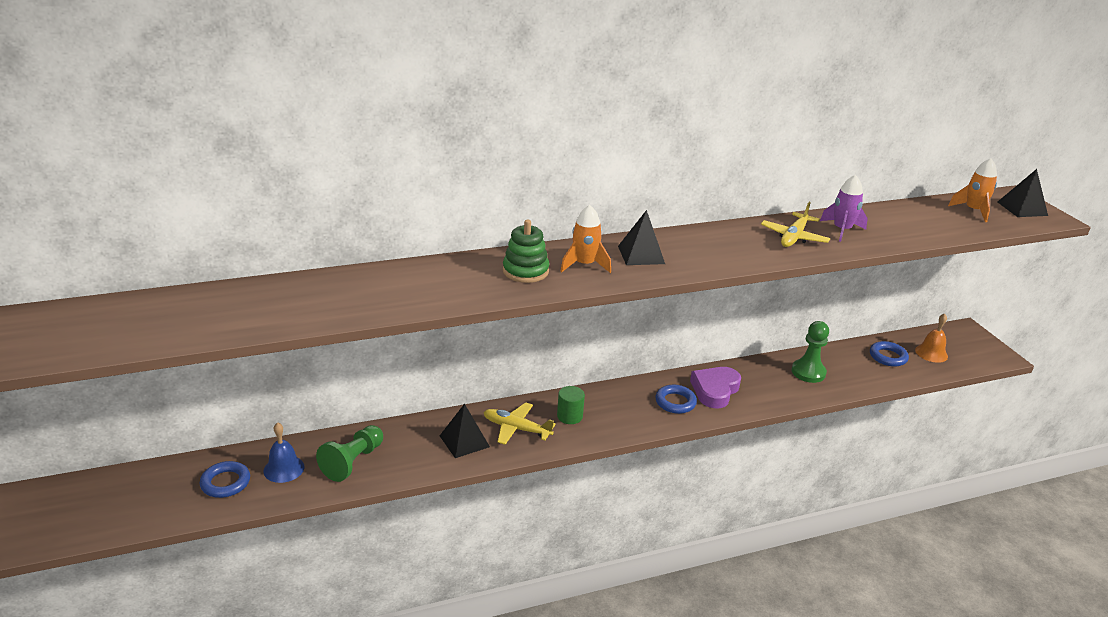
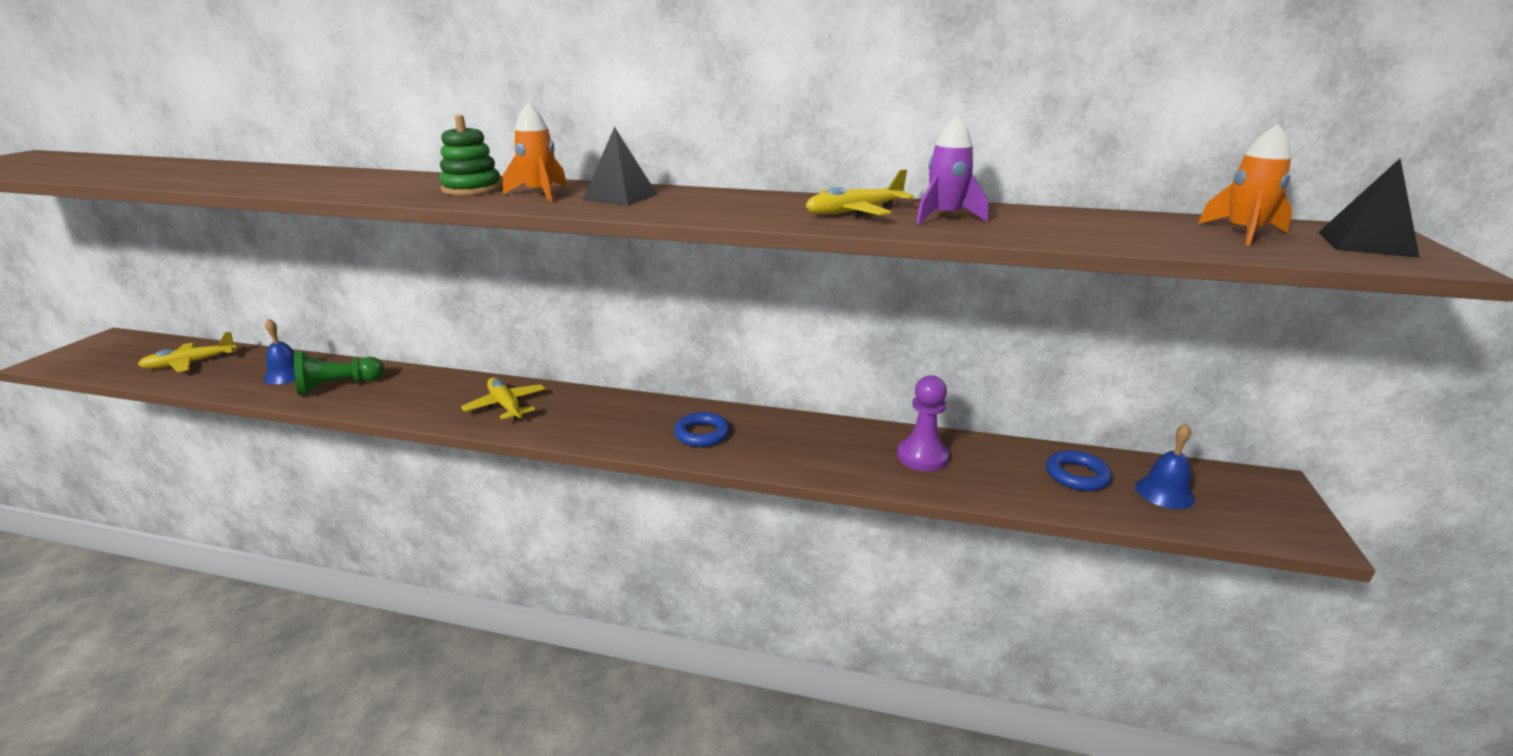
camera: 35 degrees right, 5 degrees down
blue ring [200,461,250,498] -> none
black pyramid [440,404,490,458] -> none
green cylinder [557,386,585,424] -> none
purple heart [690,367,741,408] -> none
green pawn [791,321,829,383] -> purple pawn [897,375,949,471]
orange bell [915,313,948,363] -> blue bell [1136,423,1195,509]
none -> yellow plane [138,332,237,372]

